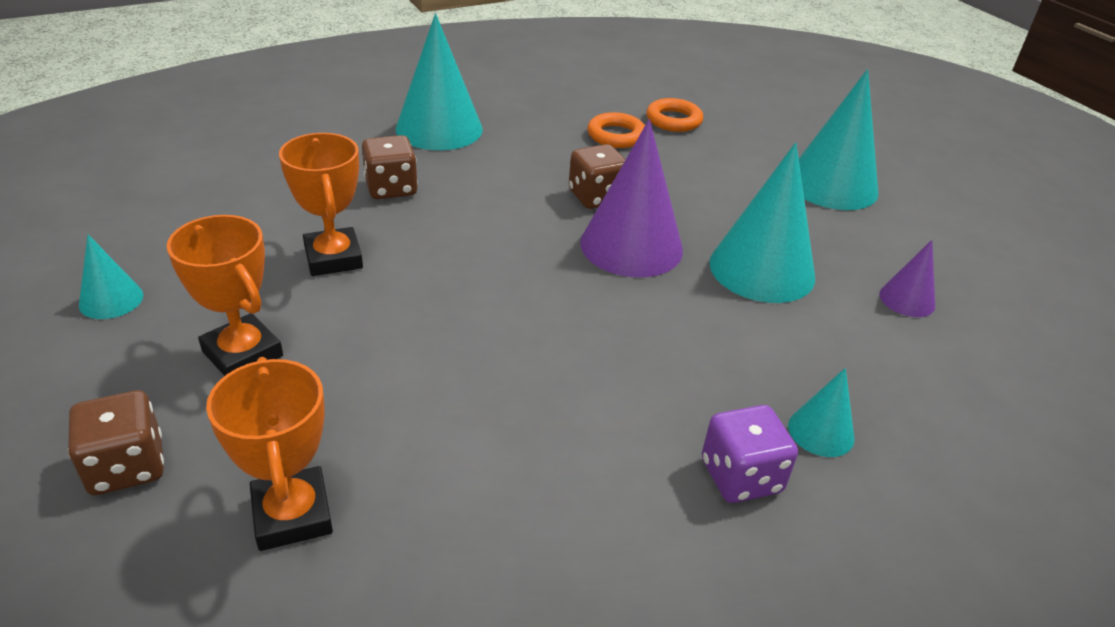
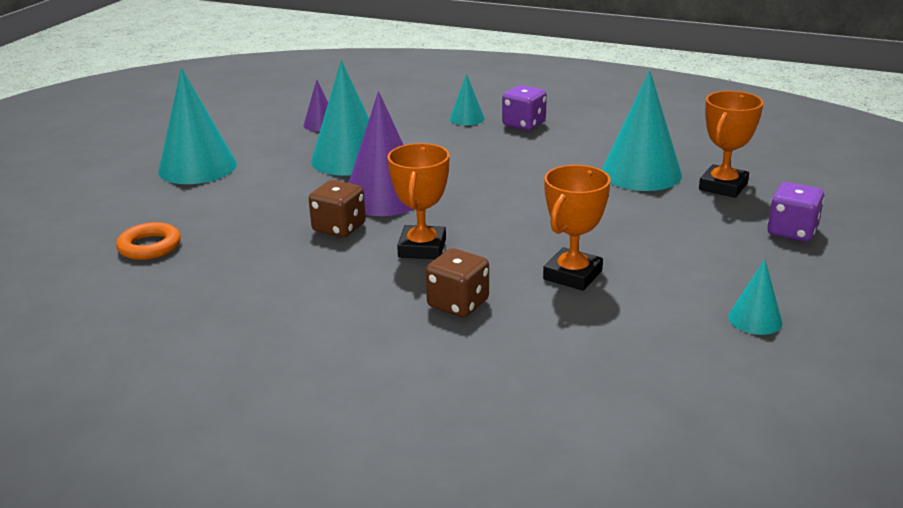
camera: 125 degrees left, 10 degrees down
brown dice [68,390,164,495] -> purple dice [767,182,824,242]
orange trophy [167,215,283,376] -> orange trophy moved to [387,143,450,259]
turquoise cone [396,14,483,150] -> turquoise cone moved to [601,70,682,191]
orange ring [587,112,645,148] -> none

